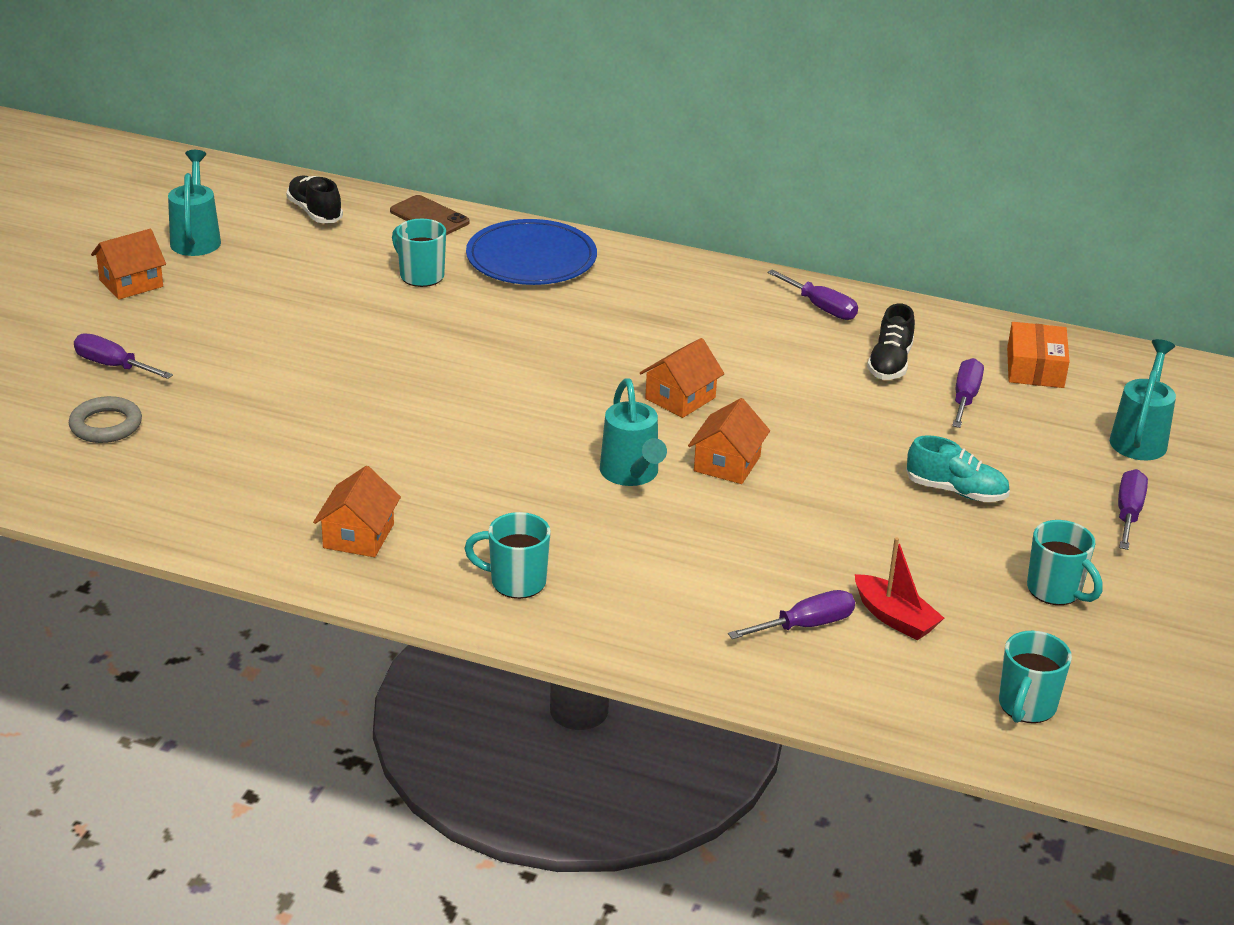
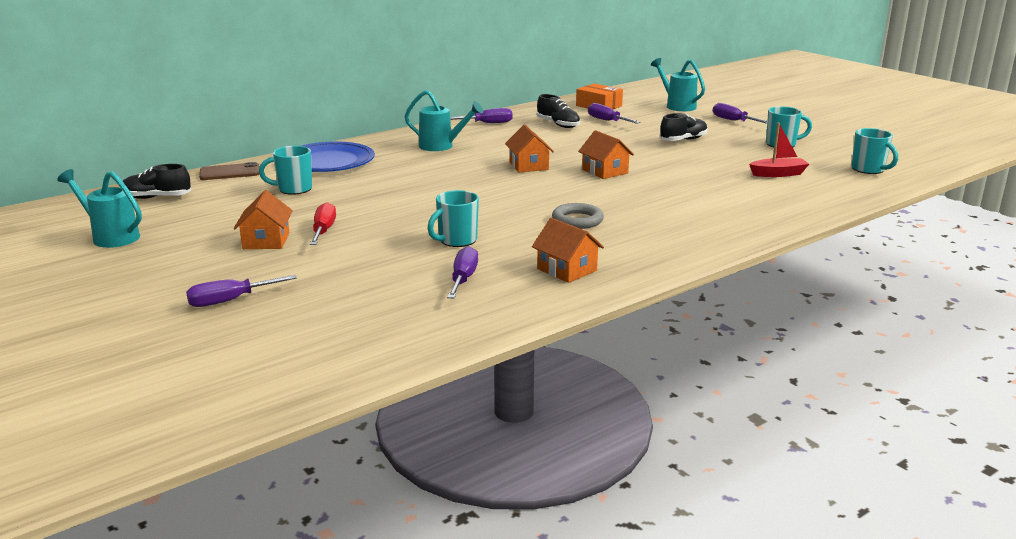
camera: 55 degrees left, 10 degrees down
grey ring [69,396,142,443] -> grey ring moved to [552,203,604,229]
orange house [91,229,166,300] -> orange house moved to [234,190,293,249]
turquoise mug [464,512,551,599] -> turquoise mug moved to [427,190,479,247]
turquoise watering can [600,378,667,486] -> turquoise watering can moved to [404,90,483,151]
purple screwdriver [728,590,855,639] -> purple screwdriver moved to [447,246,478,299]
turquoise shoe [906,435,1010,502] -> black shoe [660,113,708,141]
none -> red screwdriver [310,202,336,245]

